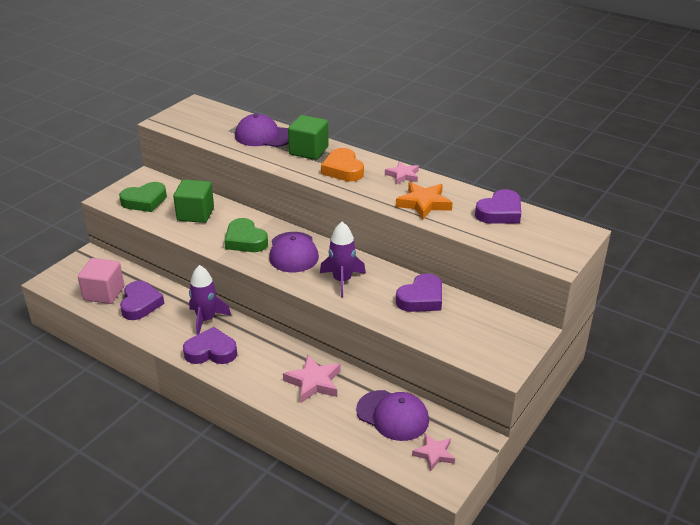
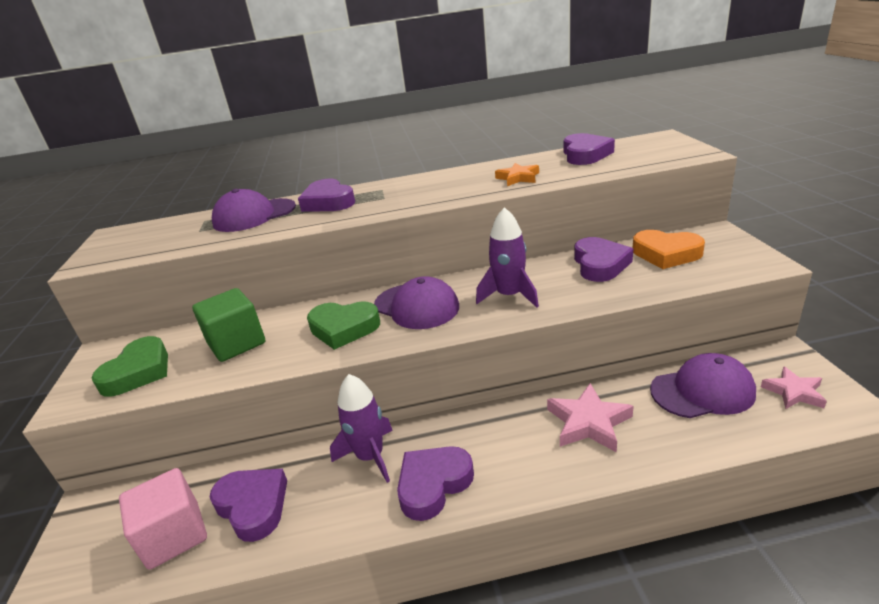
camera: 40 degrees left, 5 degrees down
green cube [288,115,329,160] -> purple heart [298,179,355,212]
orange heart [321,148,364,182] -> orange heart moved to [633,230,705,269]
pink star [385,161,419,184] -> none
orange star [396,182,453,220] -> orange star [495,163,539,186], size x0.66

